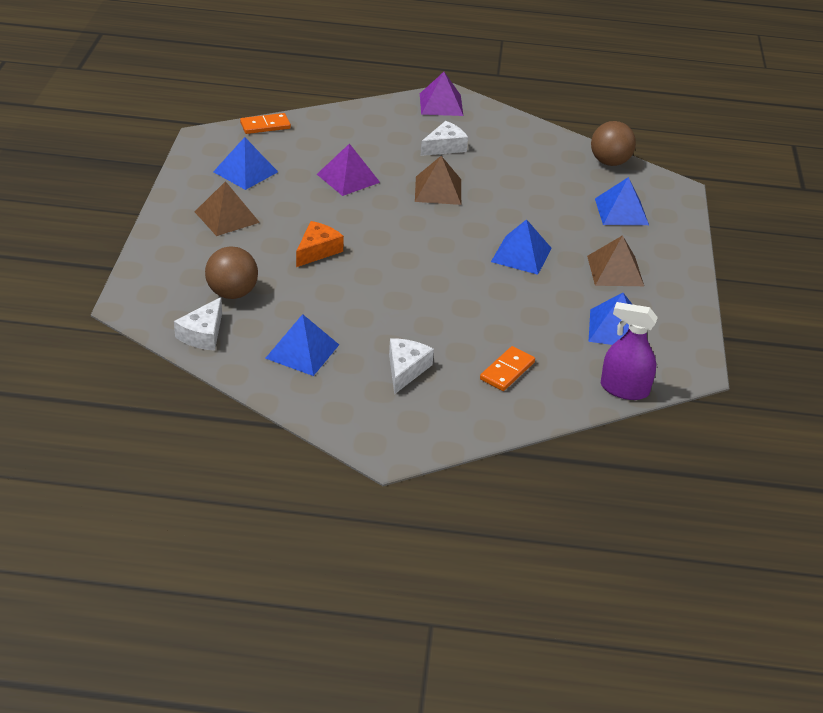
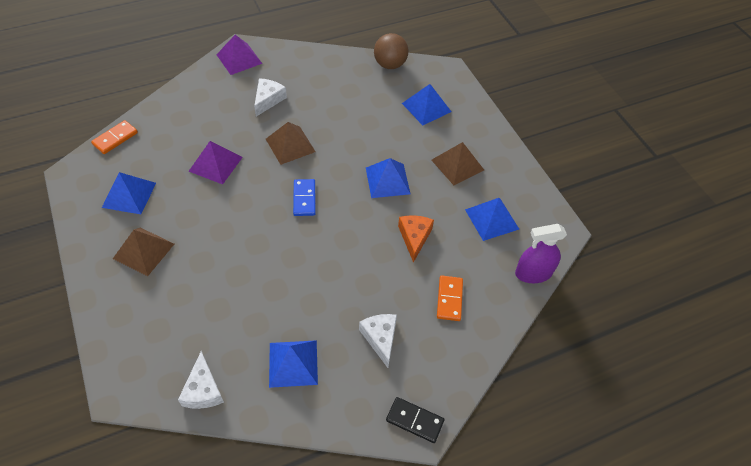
camera: 30 degrees left, 15 degrees up
brown ball [205,246,258,299] -> none
orange cheese [296,221,344,267] -> orange cheese moved to [398,215,434,263]
none -> blue domino [293,179,316,216]
none -> black domino [386,397,444,443]

